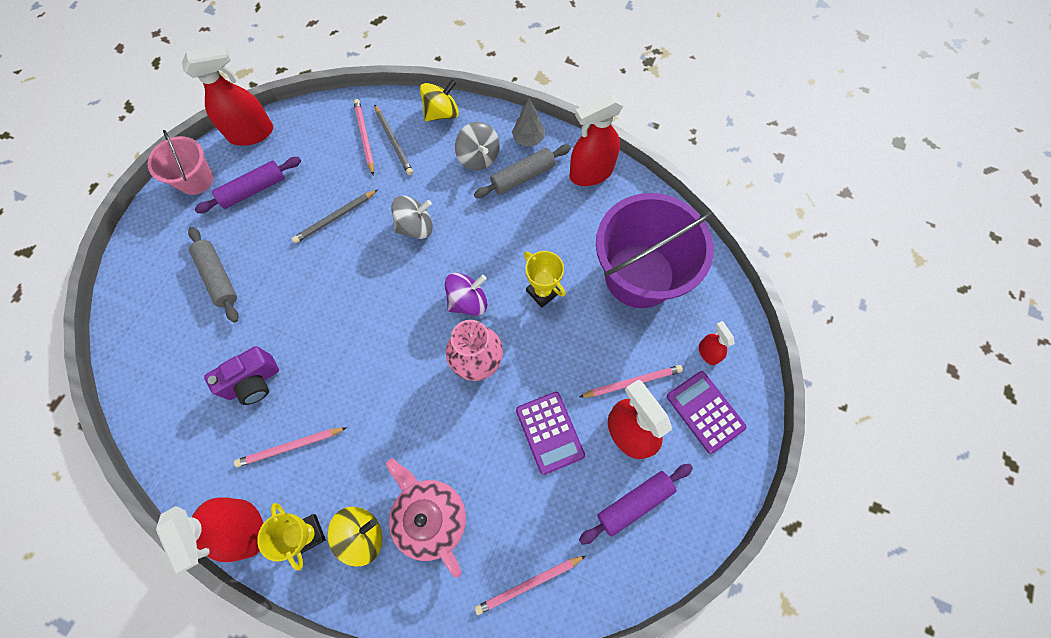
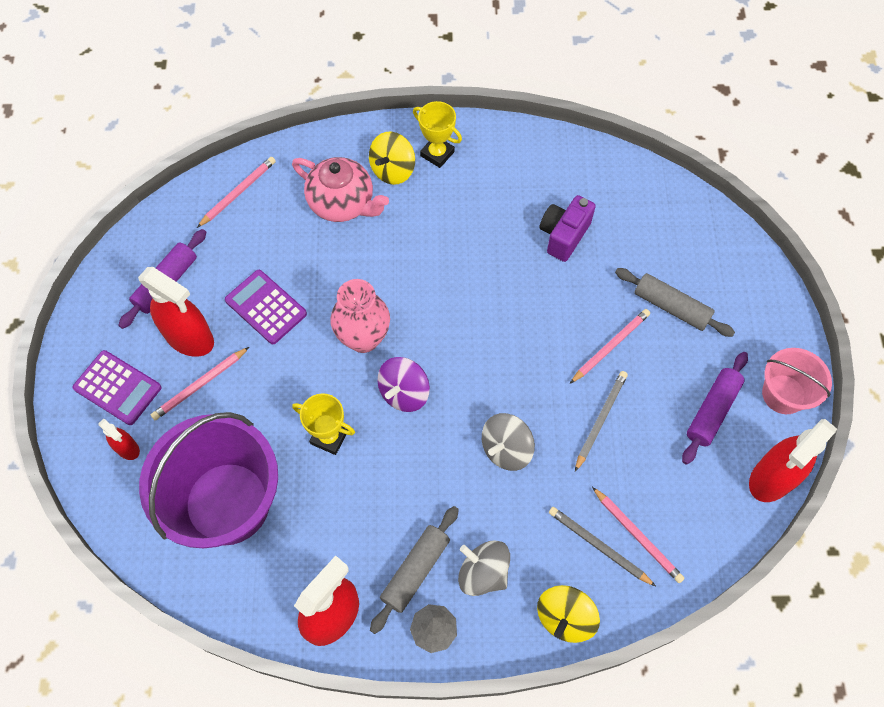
camera: 155 degrees right, 5 degrees down
red spray bottle [156,497,263,574] -> none
pink pencil [234,427,347,467] -> pink pencil moved to [570,309,650,384]

